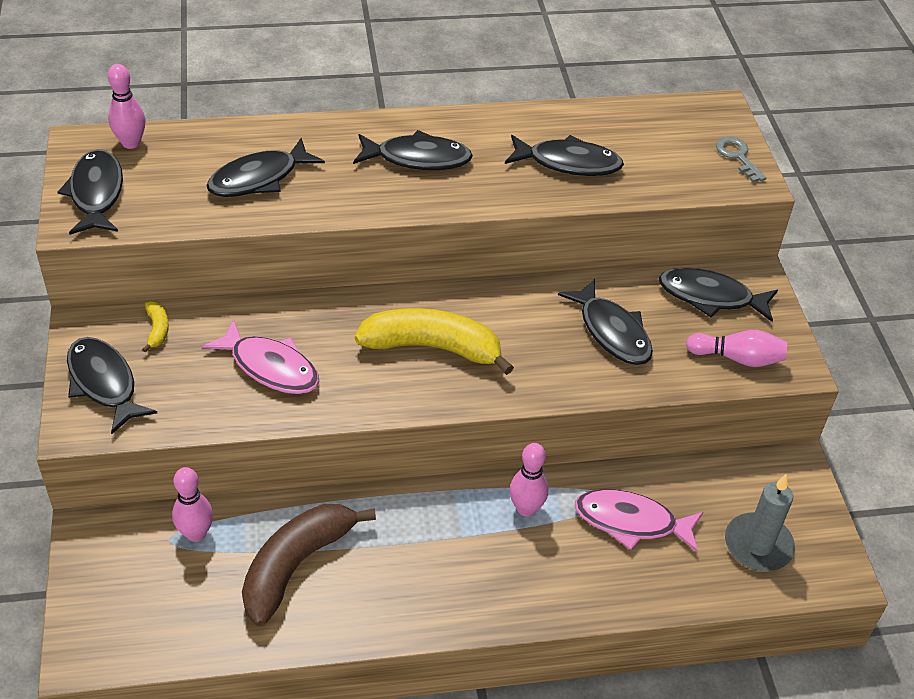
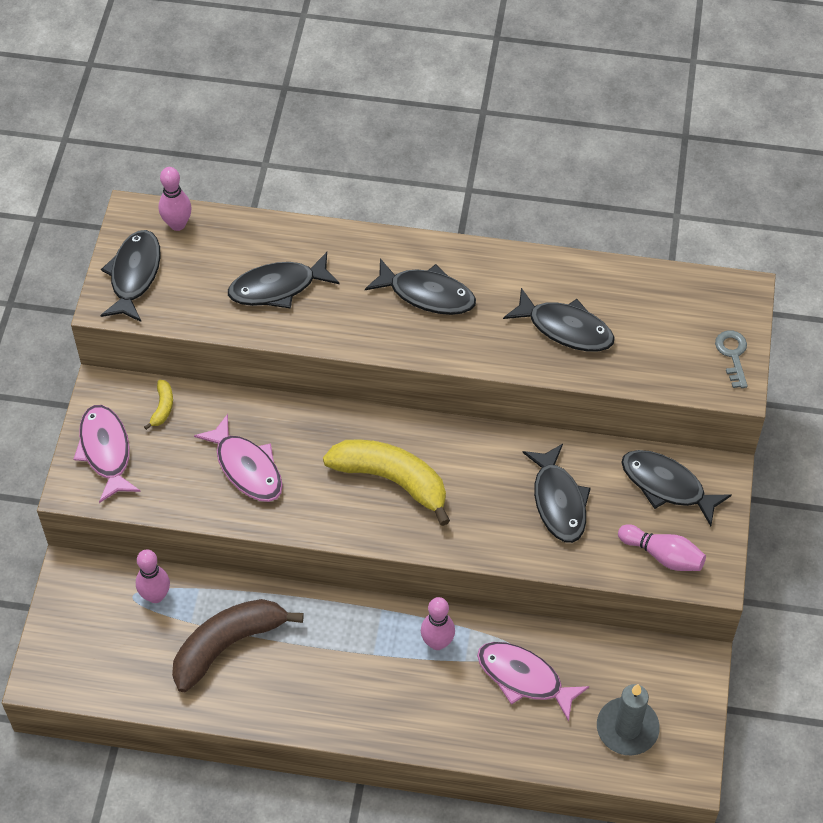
camera: 20 degrees right, 10 degrees up
black fish [67,337,157,434] -> pink fish [74,405,141,503]

